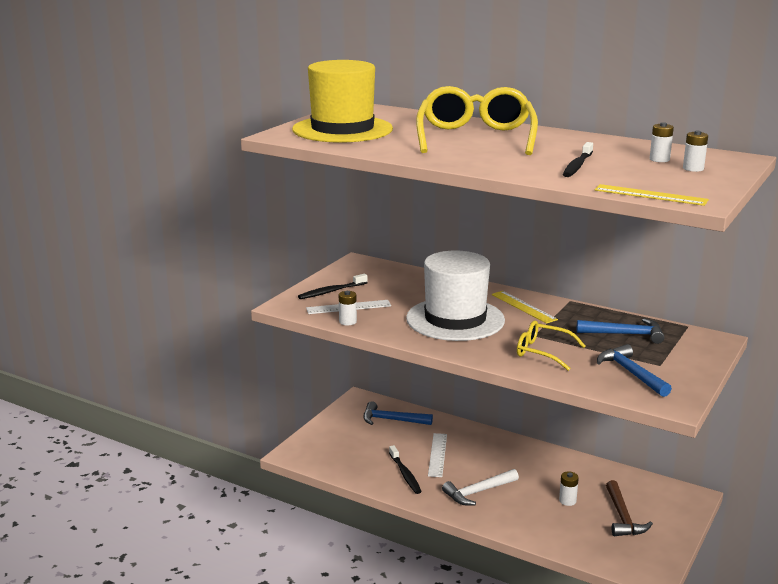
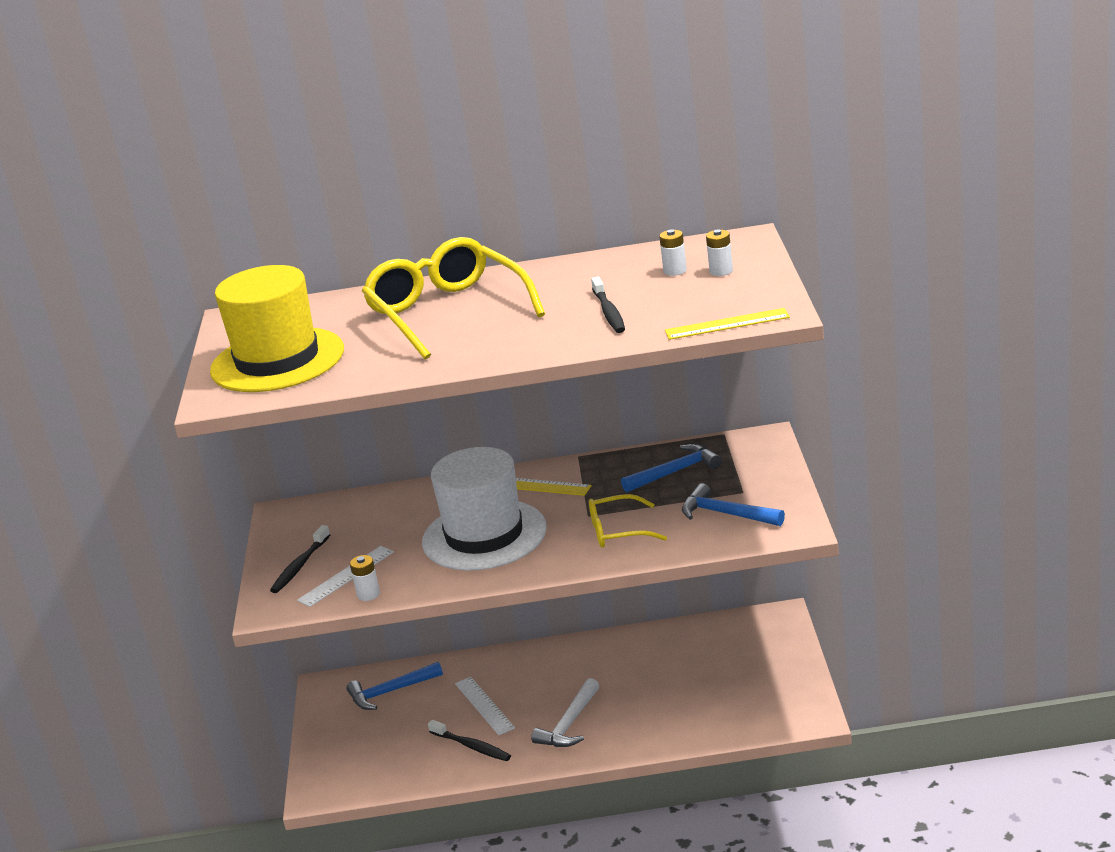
camera: 30 degrees left, 5 degrees up
white battery [559,471,579,506] -> none
brown hammer [606,480,653,536] -> none

